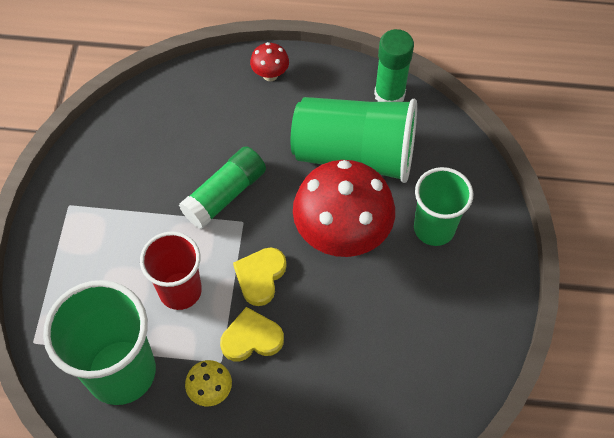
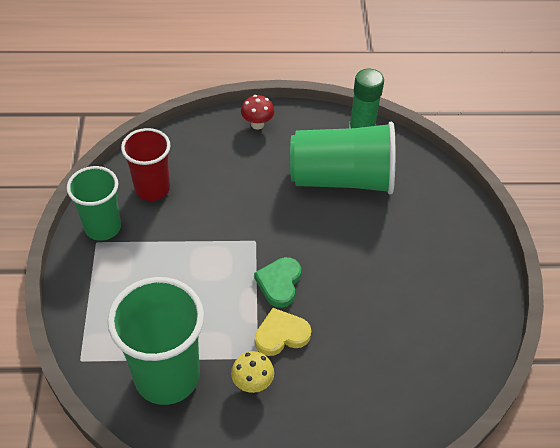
camera: 10 degrees left, 10 degrees down
red cup [140,231,202,310] -> red cup moved to [121,128,171,201]
green glue stick [179,146,266,229] -> none
yellow heart [233,247,287,306] -> green heart [254,257,301,308]
red mushroom [293,160,395,257] -> none
green cup [414,167,473,246] -> green cup moved to [67,166,121,241]

